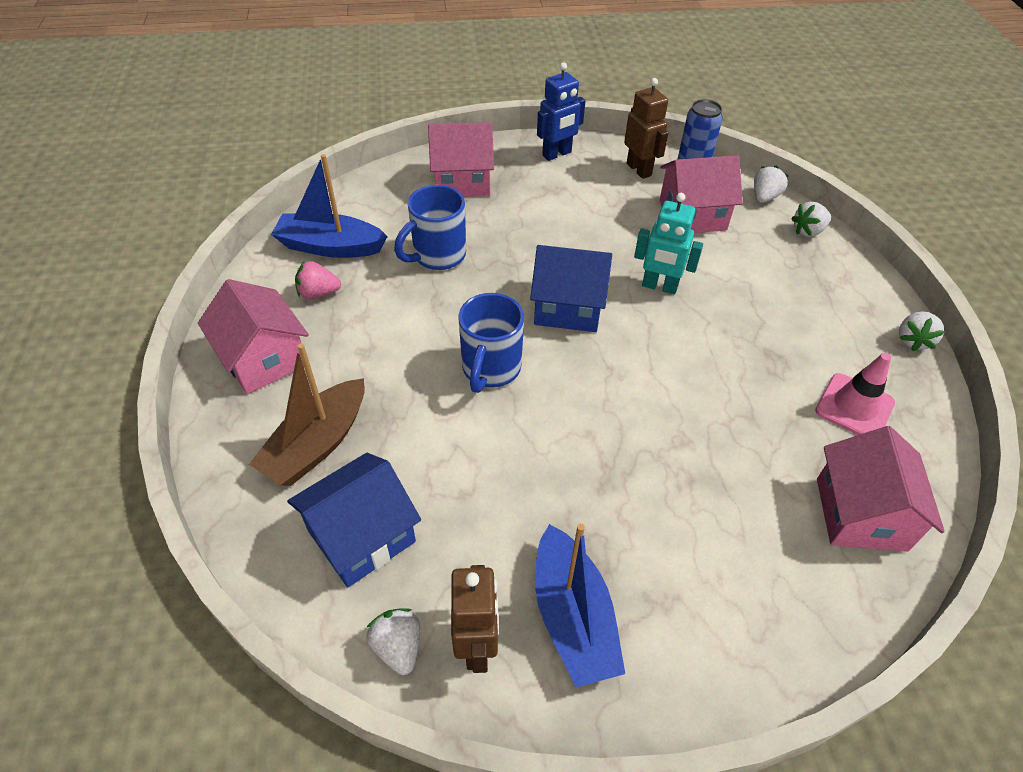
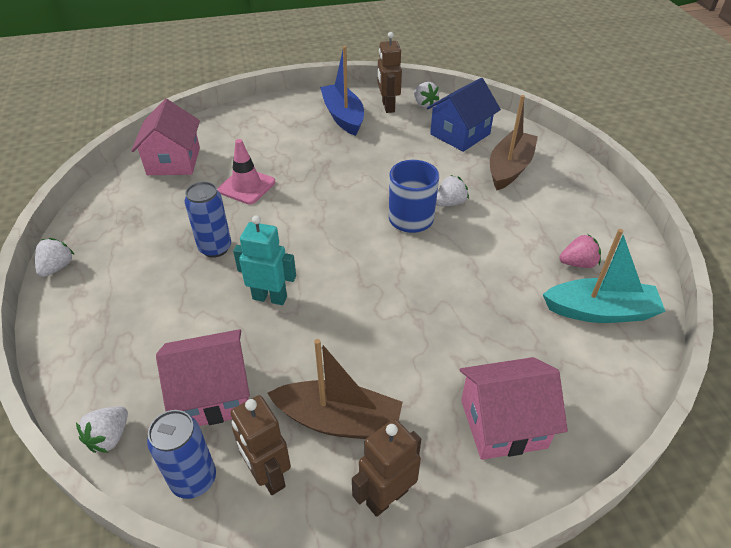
camera: 175 degrees right, 5 degrees down
pink house [198,279,309,394] -> none
blue boat [271,154,388,258] -> turquoise boat [543,229,666,323]
blue mug [394,185,466,270] -> none
blue house [530,245,612,332] -> none
blue robot [537,62,586,161] -> brown robot [352,419,421,517]
white strawberry [791,202,831,237] -> white strawberry moved to [436,175,469,206]
pink traffic cone [815,353,895,435] -> pink traffic cone moved to [217,139,275,204]
none -> blue can [185,182,231,258]
none -> brown boat [268,339,403,439]

